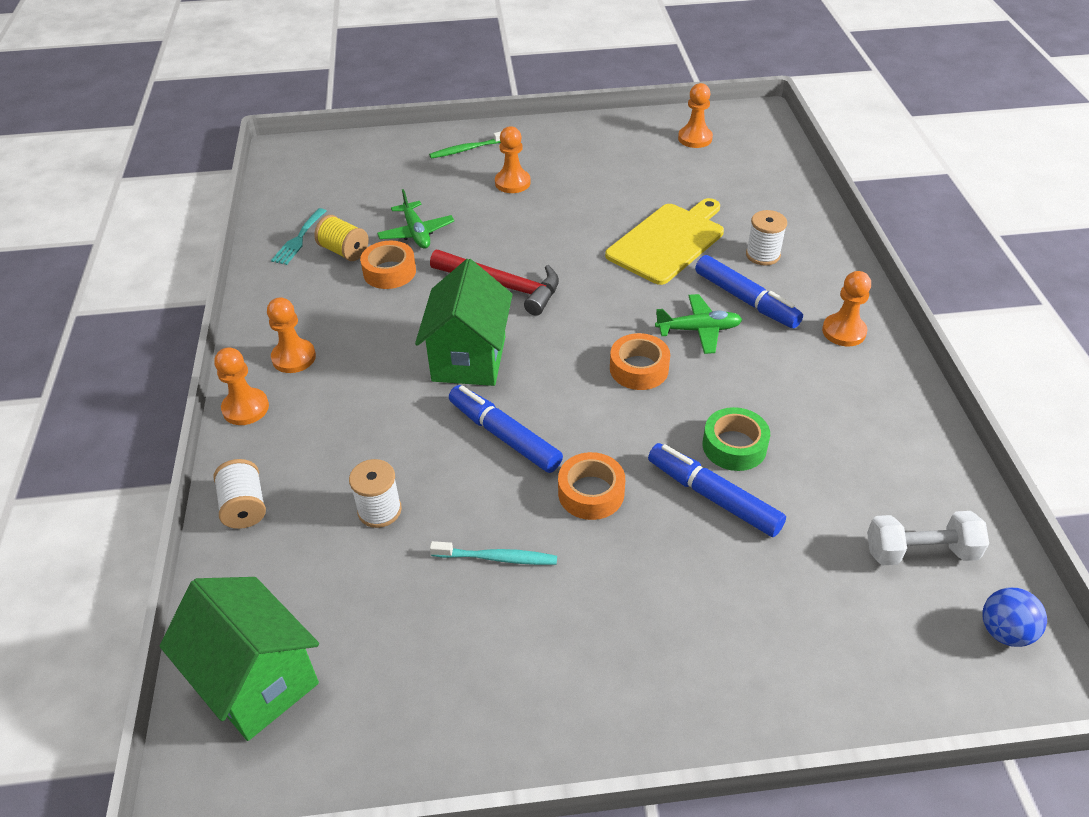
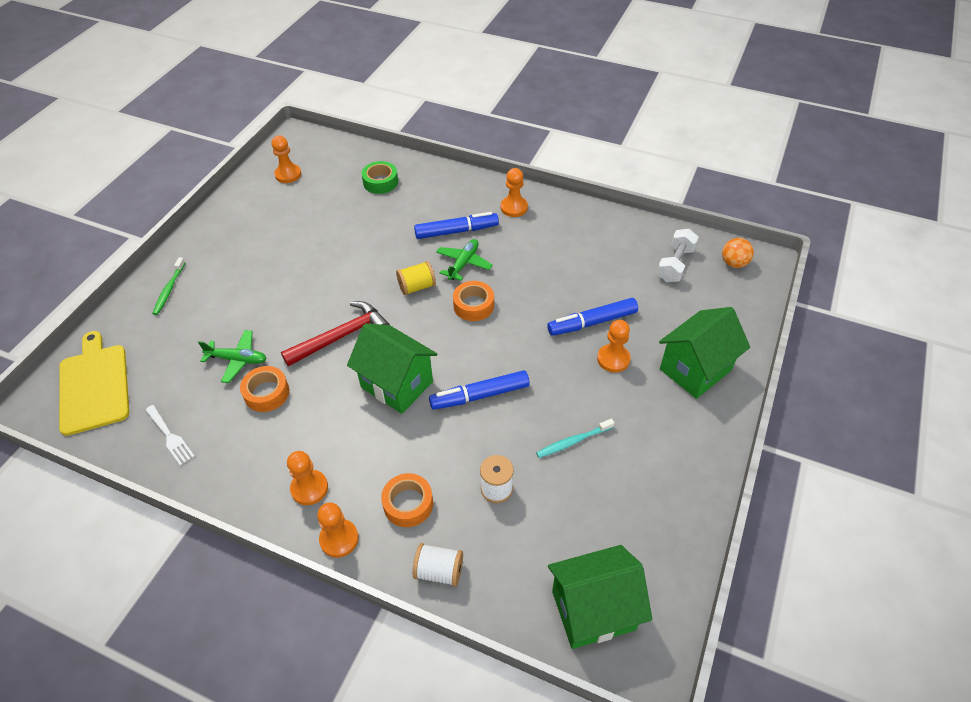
camera: 60 degrees left, 5 degrees up
turquoise fork [271,208,326,265] -> white fork [145,405,195,466]
yellow spool [314,215,369,261] -> yellow spool moved to [396,261,436,295]
turquoise toothbrush [430,541,557,565] -> turquoise toothbrush turned 150 degrees counterclockwise [536,419,614,458]
orange pawn [495,126,531,193] -> orange pawn moved to [597,320,631,373]
orange tape [558,452,625,520] -> orange tape moved to [381,473,433,527]
yellow cutting board [605,198,724,285] -> yellow cutting board moved to [59,331,129,436]
green tape [703,407,770,471] -> green tape moved to [362,161,398,194]
white spool [746,210,787,265] -> none
blue ball [982,587,1047,647] -> orange ball [722,238,754,268]
none -> green house [659,307,750,399]

